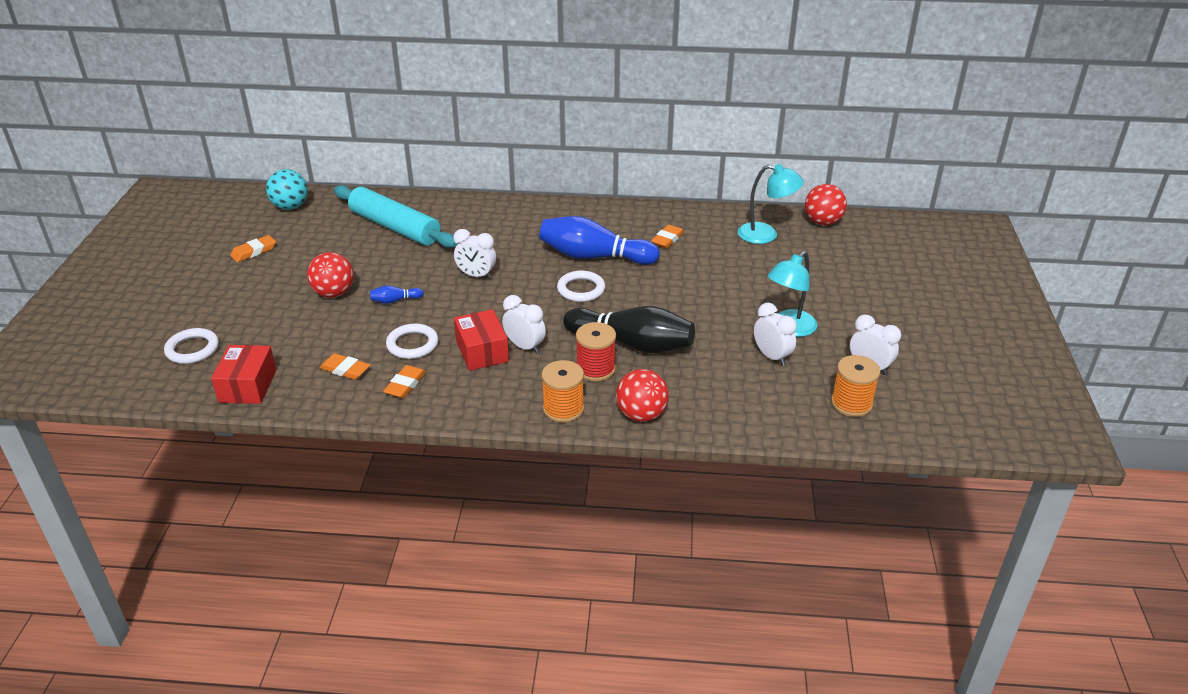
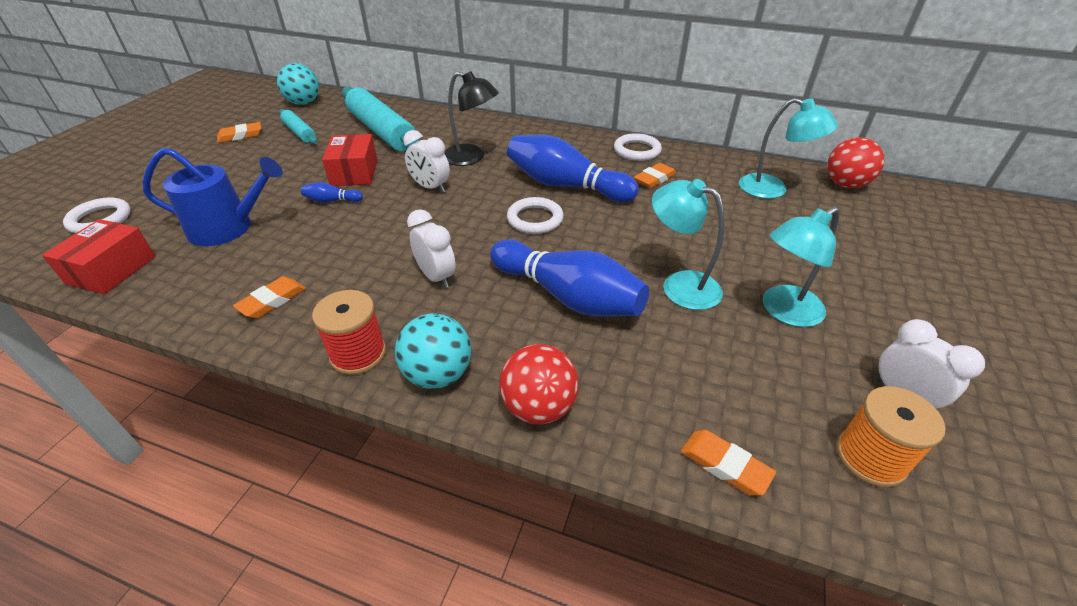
camera: 15 degrees right, 5 degrees up
red ball [307,252,354,298] -> none
orange eraser [320,353,370,380] -> orange eraser moved to [681,430,776,495]
white ring [386,323,438,359] -> white ring moved to [614,133,662,161]
red box [454,309,509,371] -> red box moved to [322,134,378,186]
orange spool [541,360,584,423] -> turquoise ball [395,313,471,389]
black bowling pin [563,306,695,353] -> blue bowling pin [490,239,649,317]
red spool [576,322,616,382] -> red spool moved to [312,290,386,375]
white clock [754,303,797,366] -> none
none -> blue watering can [143,148,283,246]
none -> turquoise rolling pin [279,109,318,144]
none -> black lamp [444,71,499,166]
none -> turquoise lamp [652,179,724,310]

